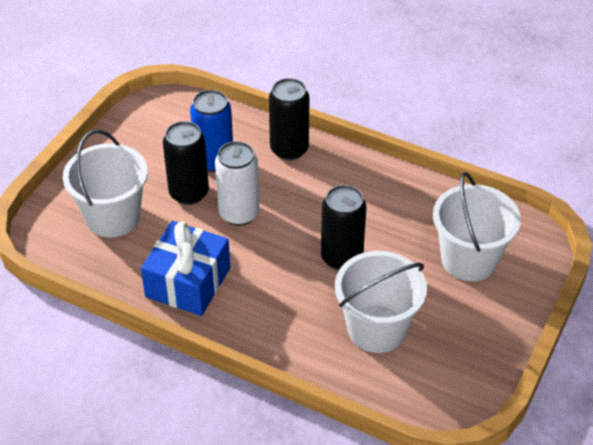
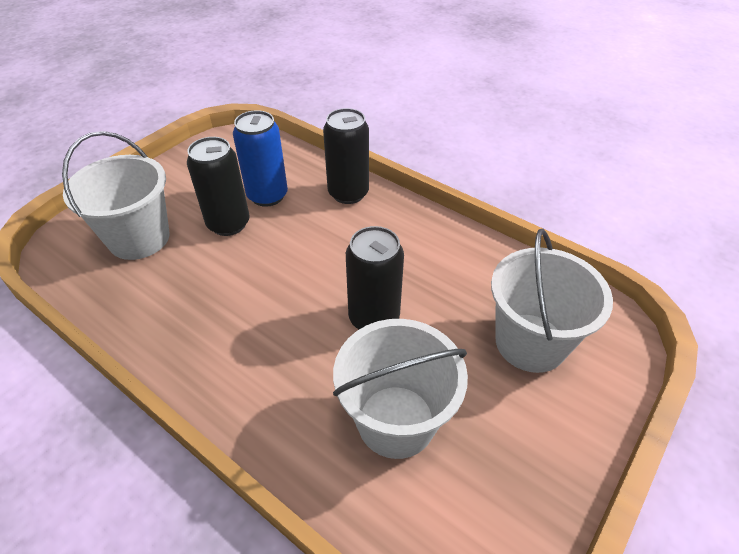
camera: 10 degrees right, 0 degrees up
blue gift [141,221,230,316] -> none
white can [215,141,260,226] -> none

